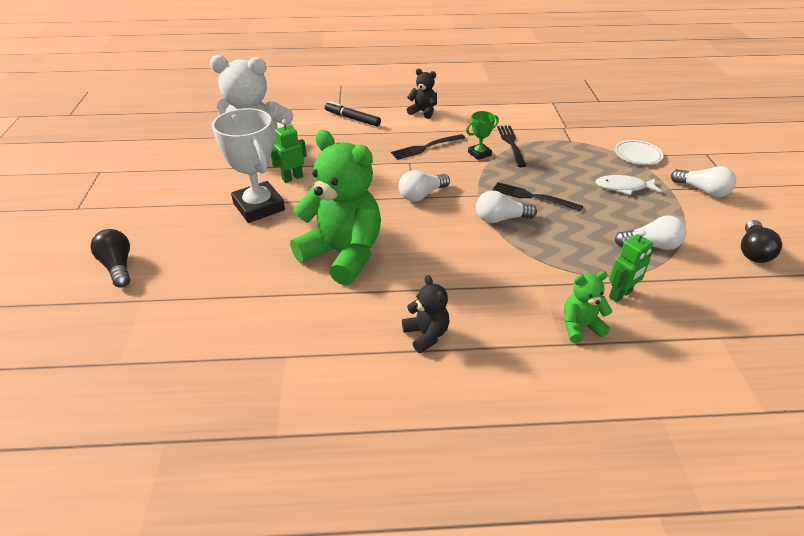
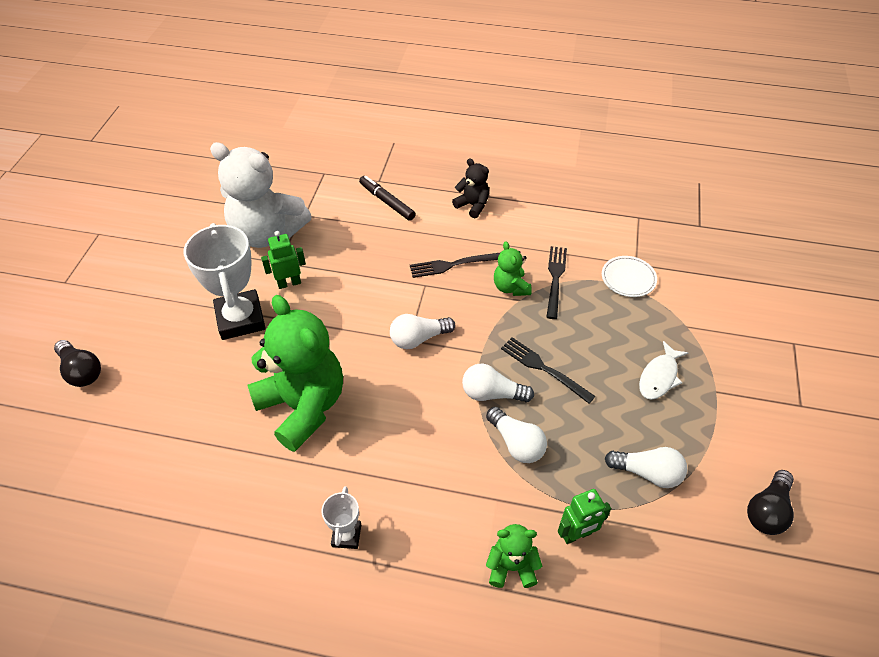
camera: 15 degrees right, 10 degrees up
black light bulb [90,229,130,287] -> black light bulb turned 150 degrees clockwise [54,340,101,387]
black teddy bear [402,275,450,353] -> white trophy [321,486,361,549]
green trophy [466,111,499,160] -> green teddy bear [494,241,532,296]
white fish [595,175,661,195] -> white fish turned 75 degrees counterclockwise [639,341,688,400]
white plate [615,140,663,165] -> white plate moved to [602,256,657,297]
white light bulb [671,166,736,197] -> white light bulb moved to [486,407,547,463]

